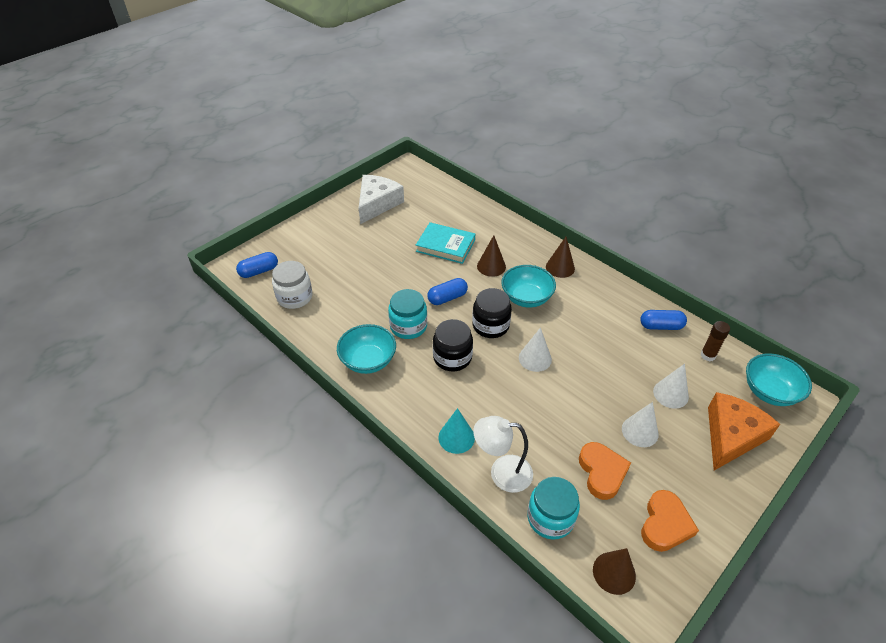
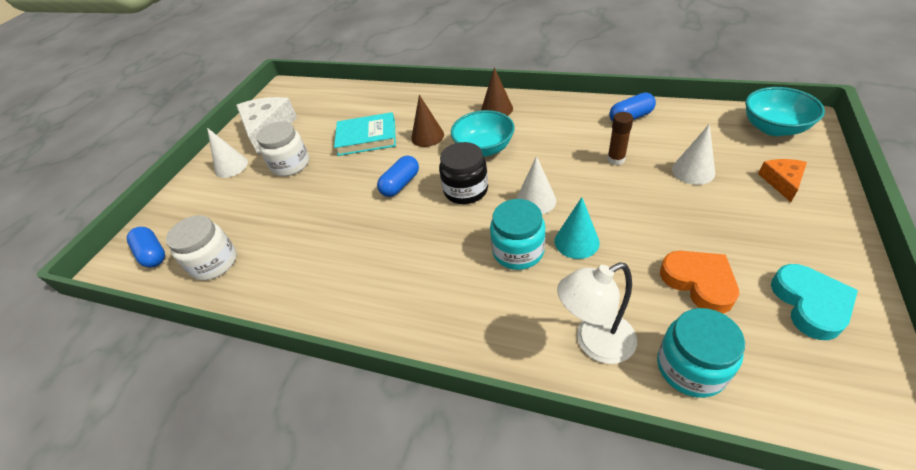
camera: 20 degrees left, 0 degrees up
blue capsule [236,252,278,278] -> blue capsule turned 75 degrees counterclockwise [127,227,165,268]
turquoise bowl [337,324,396,374] -> none
turquoise jar [388,289,427,339] -> turquoise jar moved to [490,199,546,270]
black jar [433,319,473,371] -> none
turquoise cone [438,408,475,454] -> turquoise cone moved to [555,197,600,259]
brown cone [593,548,636,595] -> none
white cone [622,402,659,447] -> white cone moved to [207,128,248,178]
orange heart [641,490,699,552] -> turquoise heart [771,264,858,340]
brown glue stick [701,321,730,361] -> brown glue stick moved to [607,112,633,165]
orange cheese [708,392,780,471] -> orange cheese [758,159,807,202], size x0.52
none -> white jar [256,121,309,176]

